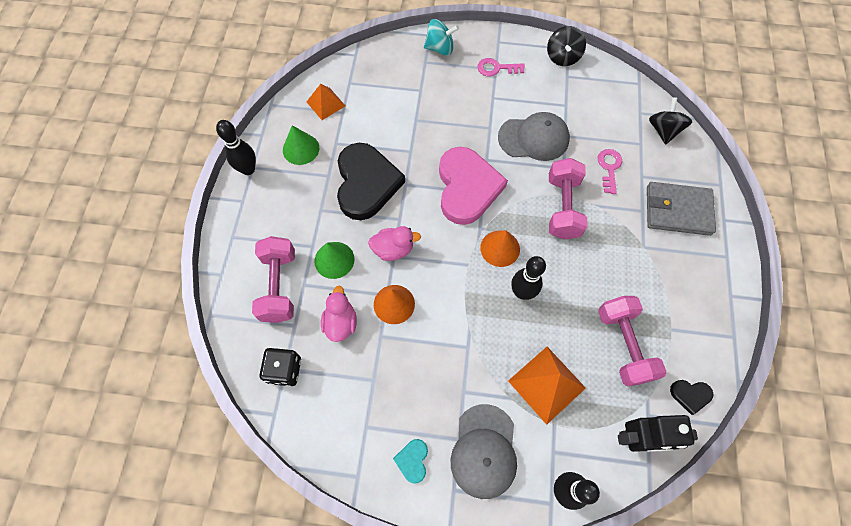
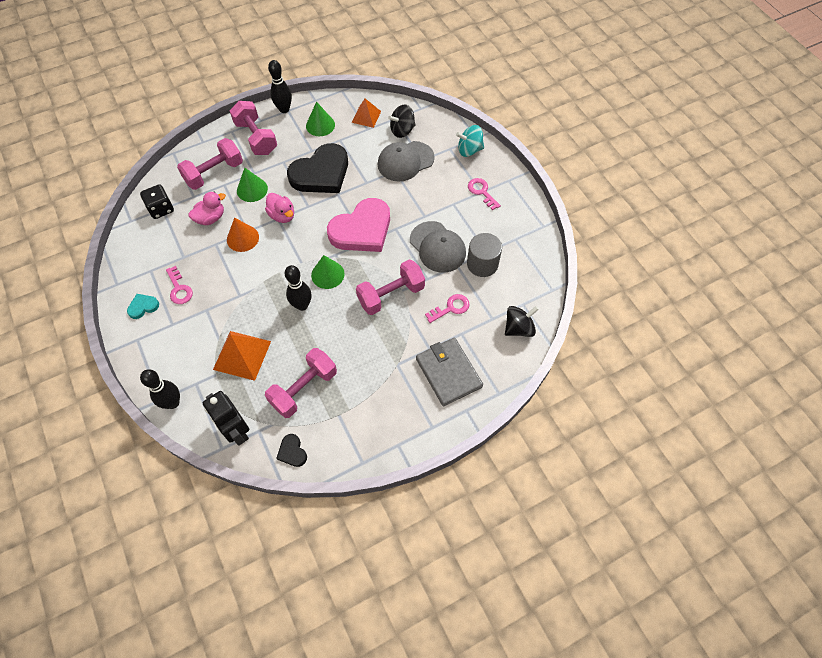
camera: 55 degrees right, 5 degrees down
turquoise spinning top [424,19,459,56] -> turquoise spinning top turned 120 degrees clockwise [456,125,484,157]
grey cap [451,404,517,499] -> grey cap moved to [378,141,435,182]
orange cone [480,230,520,267] -> green cone [311,255,345,289]
black spinning top [547,26,586,66] -> black spinning top moved to [388,104,416,138]
none -> pink key [166,266,193,304]
none -> pink dumbbell [230,101,277,155]
none -> grey cylinder [467,233,502,277]

